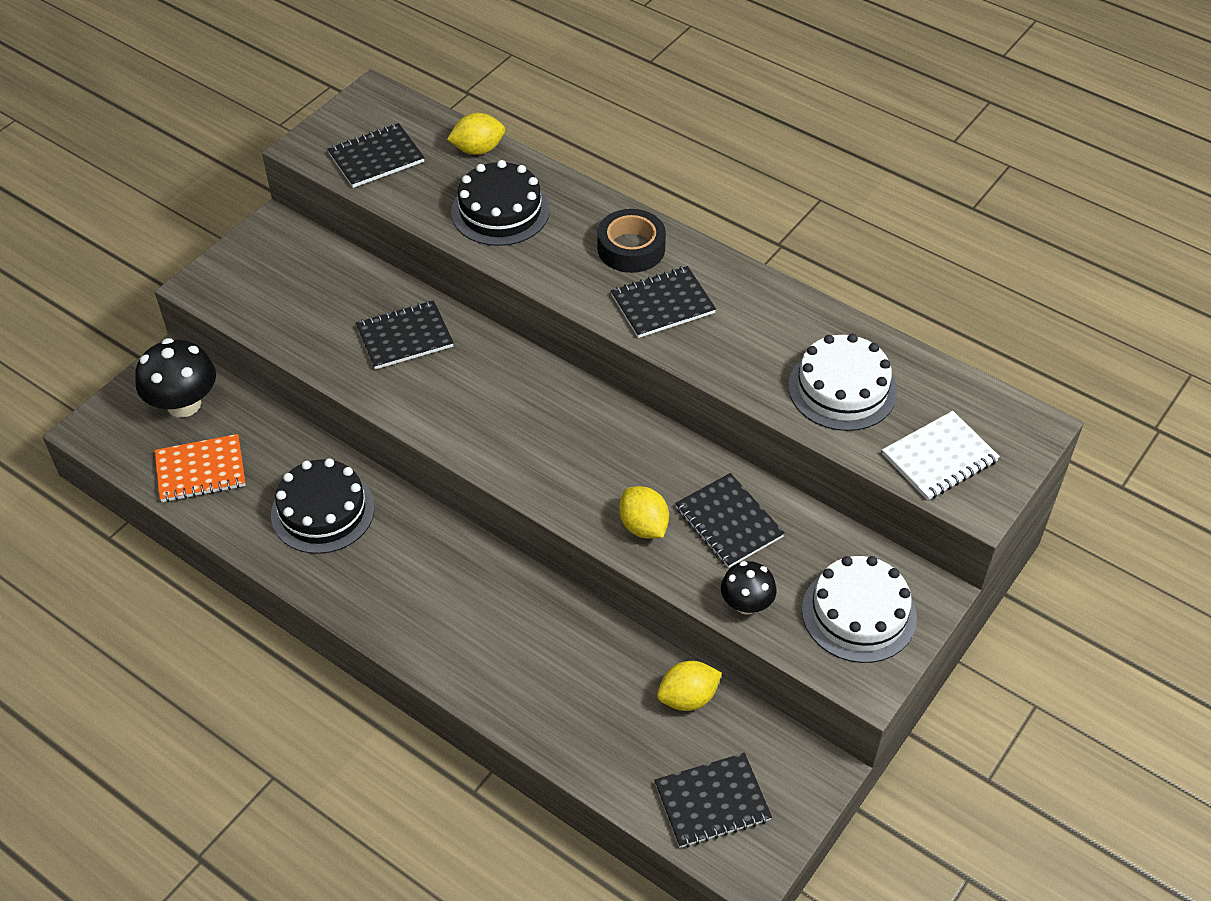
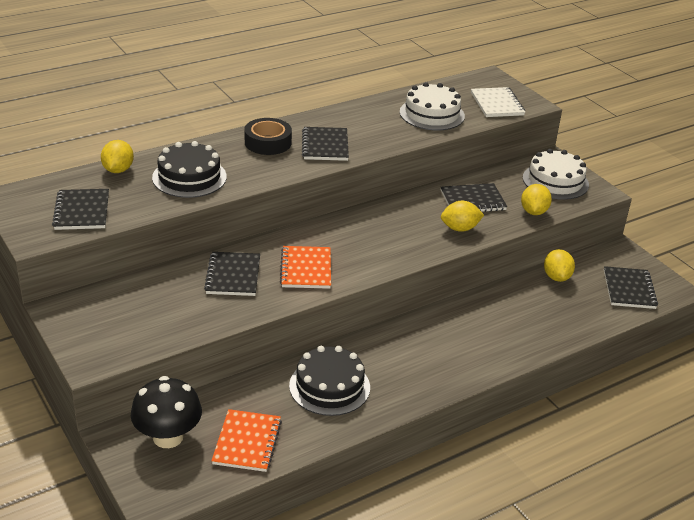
camera: 70 degrees left, 15 degrees down
black mushroom [721,561,777,615] -> yellow lemon [521,184,552,215]
none -> orange notebook [280,246,331,289]

